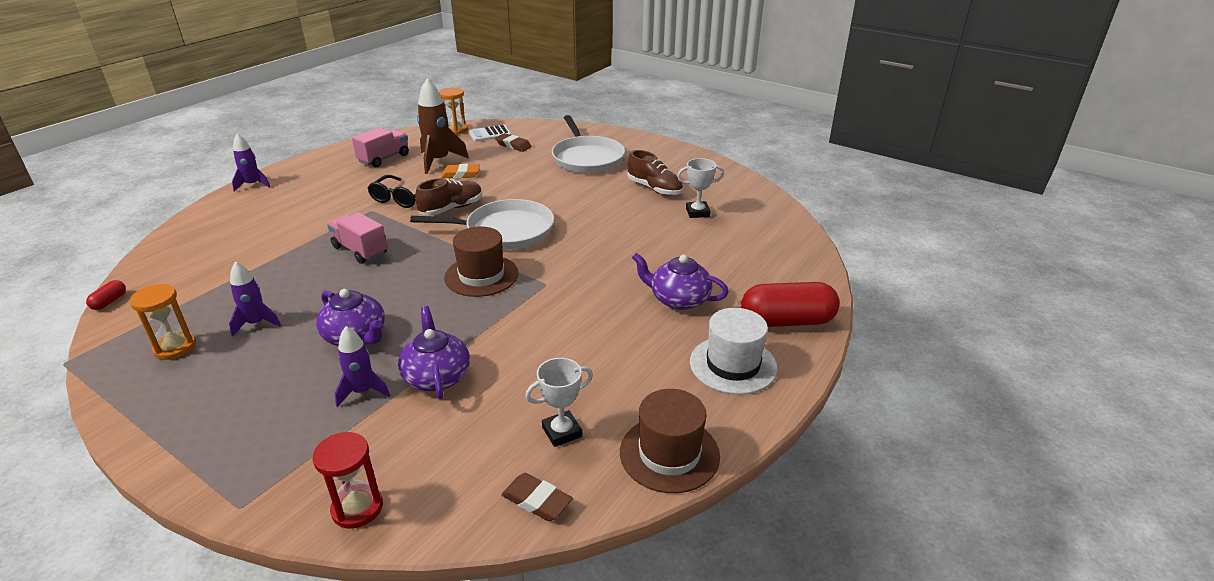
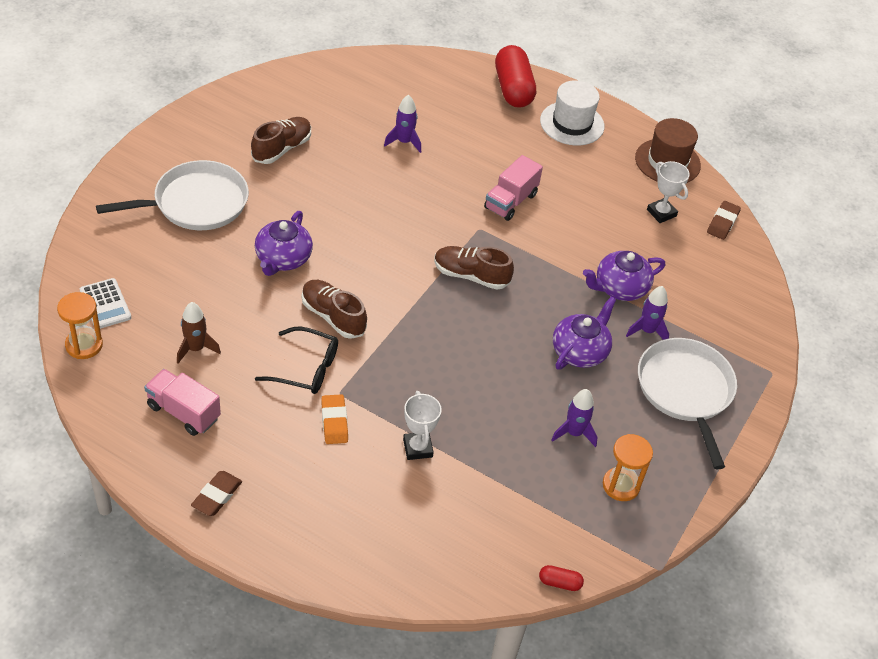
camera: 100 degrees left, 15 degrees up
purple rocket [232,134,270,192] -> purple rocket moved to [384,95,421,153]
red hourglass [313,432,383,529] -> none
pink truck [327,212,388,264] -> pink truck moved to [484,155,543,221]
white pan [410,199,554,249] -> white pan moved to [638,338,737,469]
brown rocket [417,78,469,174] -> brown rocket [177,302,221,363], size x0.61
orange eraser [441,164,480,179] -> orange eraser moved to [321,394,348,444]
brown hat [444,227,519,297] -> brown shoe [434,246,514,290]
brown eraser [495,133,532,152] -> brown eraser moved to [191,471,242,516]
purple teapot [632,253,728,310] -> purple teapot moved to [255,211,313,276]
white trophy [677,158,724,218] -> white trophy moved to [403,391,442,460]

